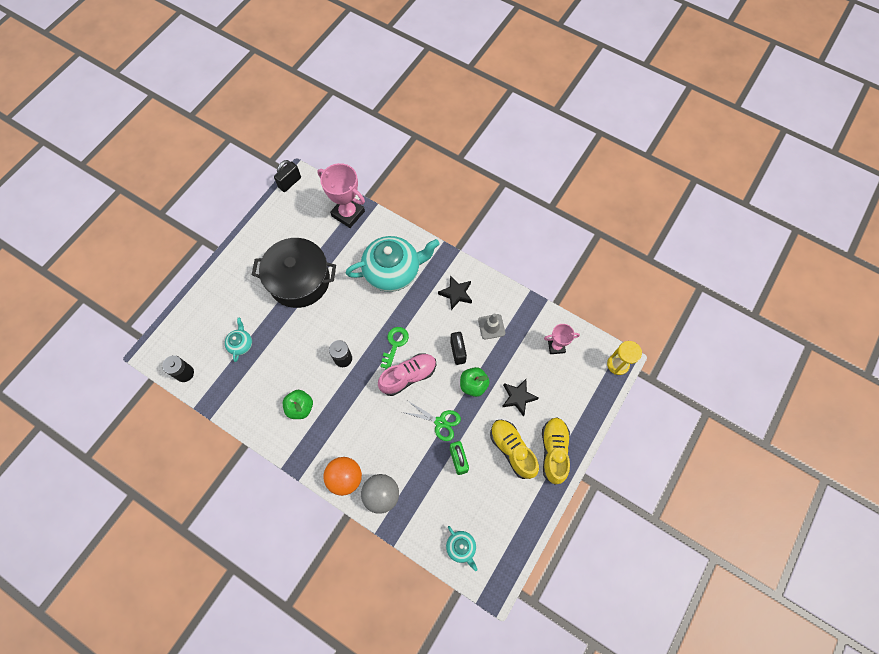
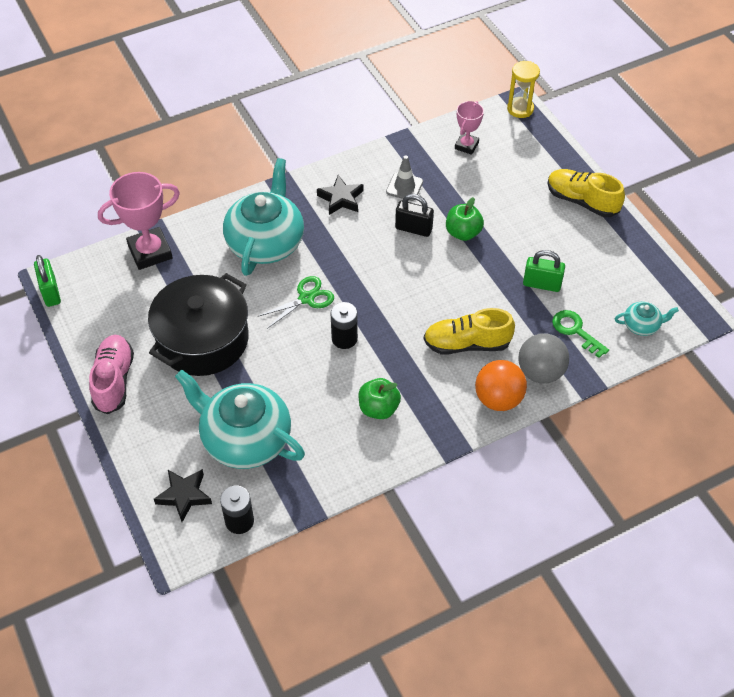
camera: 60 degrees left, 15 degrees down
turquoise teapot [225,318,252,362] -> turquoise teapot [175,370,305,469], size x2.24
black padlock [274,160,301,192] -> green padlock [34,255,61,307]
pink shoe [378,353,436,396] -> pink shoe moved to [89,335,134,414]
green key [380,327,409,370] -> green key moved to [552,310,609,358]
green scissors [402,401,461,441] -> green scissors moved to [257,276,334,329]
yellow shoe [490,420,539,479] -> yellow shoe moved to [424,308,515,354]
black star [502,379,539,417] -> black star moved to [154,469,212,522]

